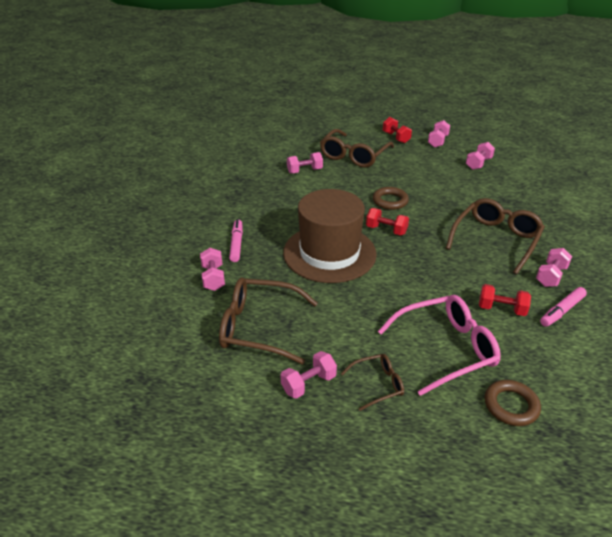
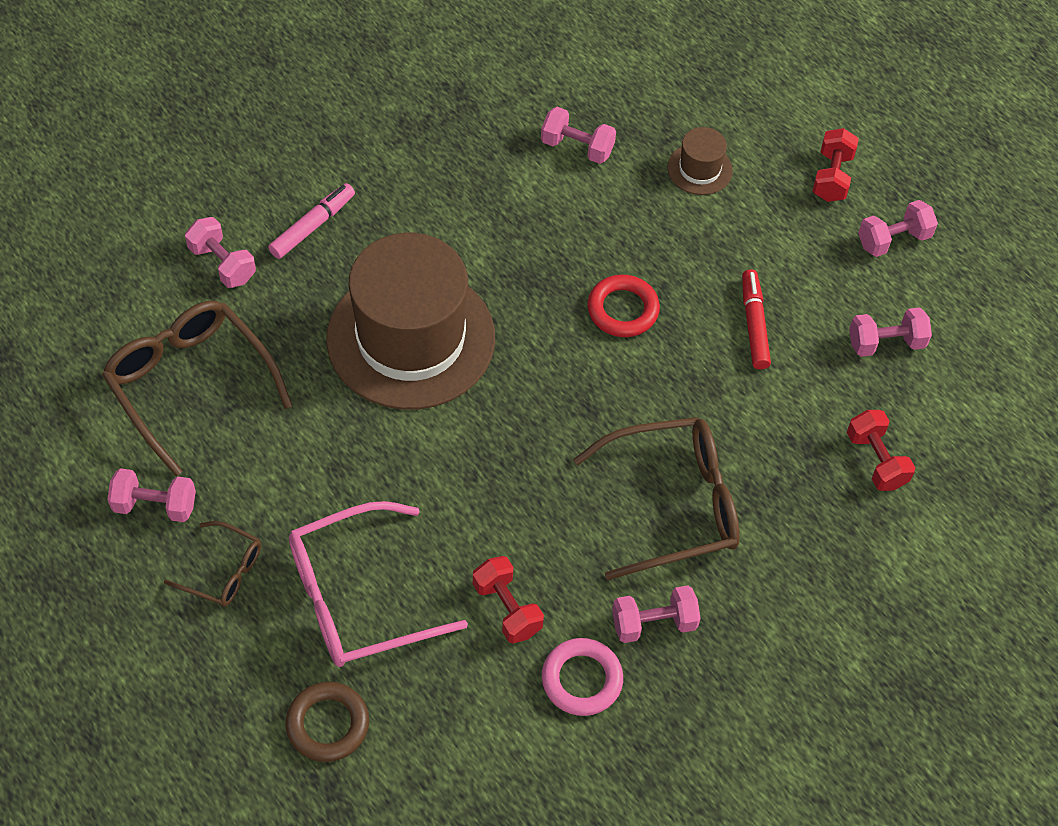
camera: 40 degrees right, 20 degrees up
pink dumbbell [200,248,225,291] -> pink dumbbell turned 75 degrees counterclockwise [185,217,256,288]
brown glasses [320,129,394,168] -> brown hat [667,127,733,195]
red dumbbell [366,208,409,236] -> red dumbbell moved to [847,410,915,491]
brown ring [373,187,409,210] -> red ring [587,275,660,337]
pink glasses [378,295,501,396] -> pink glasses turned 135 degrees clockwise [289,501,468,667]
pink marker [540,287,587,327] -> pink ring [542,638,623,716]
none -> red marker [742,269,771,369]

